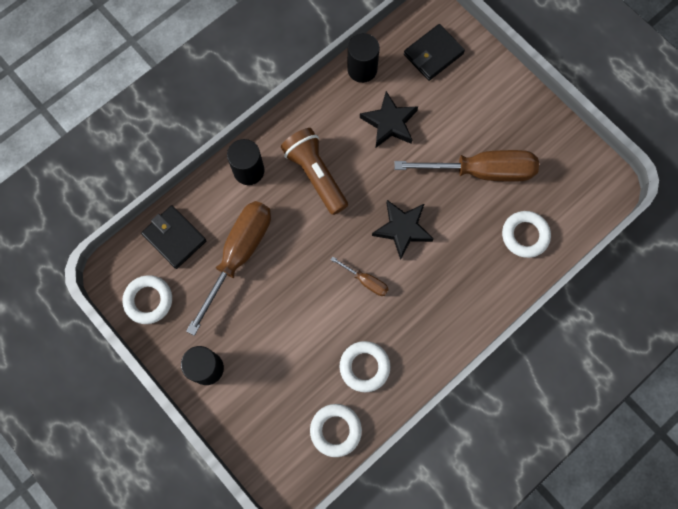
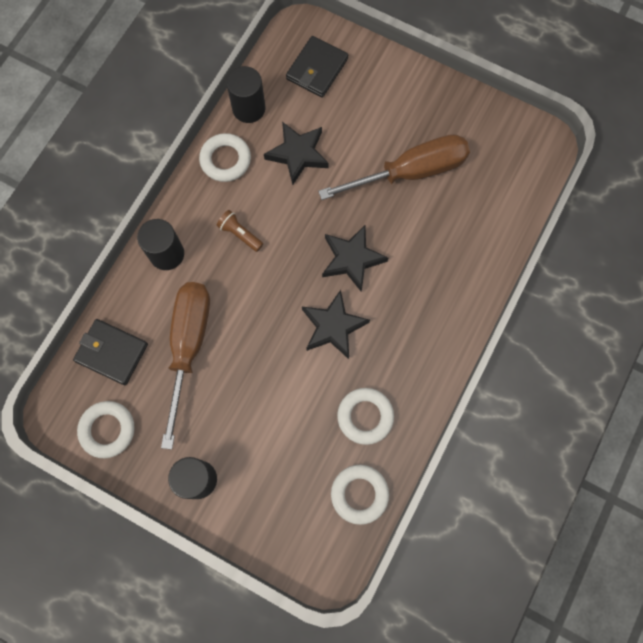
camera: 20 degrees left, 0 degrees up
brown flashlight [281,128,348,215] -> brown flashlight [217,210,263,252], size x0.51
brown screwdriver [330,256,389,296] -> black star [302,290,370,359]
white ring [502,211,551,258] -> white ring moved to [199,133,251,182]

